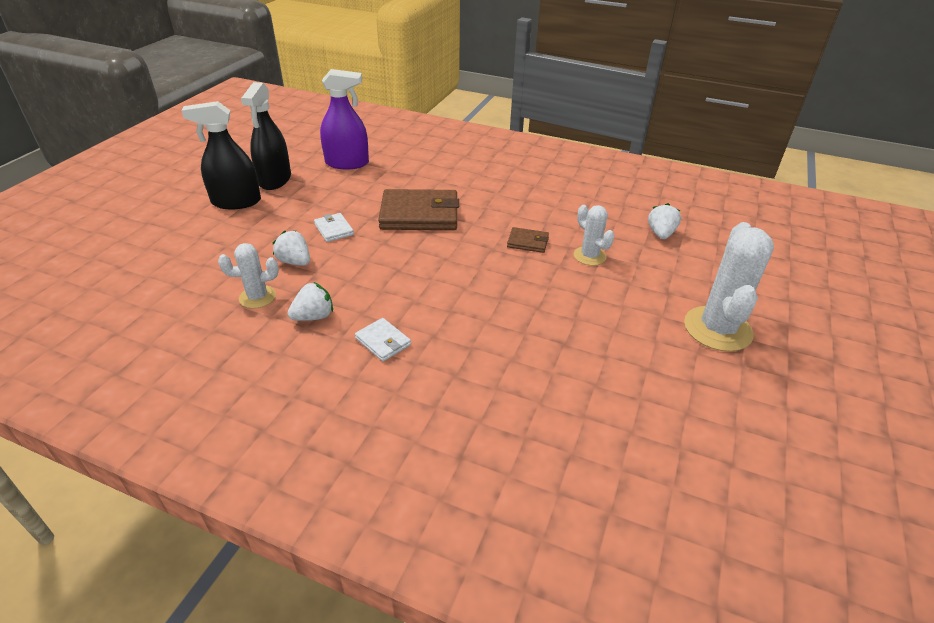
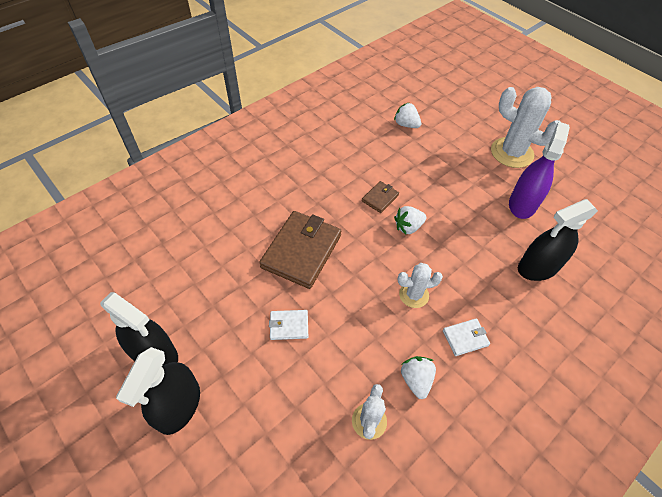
camera: 65 degrees left, 15 degrees up
white strawberry [273,230,310,266] -> white strawberry moved to [394,206,426,234]
purple spray bottle [320,69,369,169] -> purple spray bottle moved to [509,122,570,219]
white cactus [574,205,614,266] -> white cactus moved to [398,263,443,308]
none -> black spray bottle [518,199,598,281]

